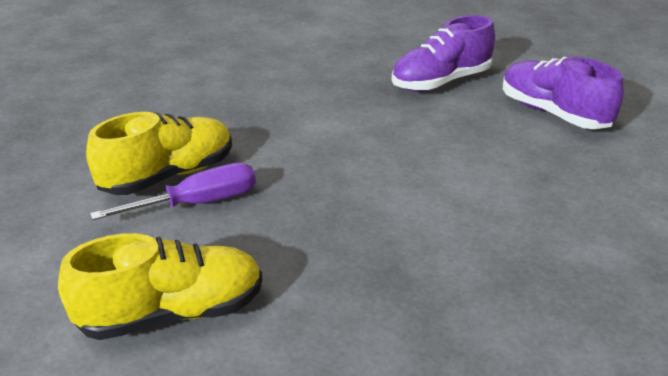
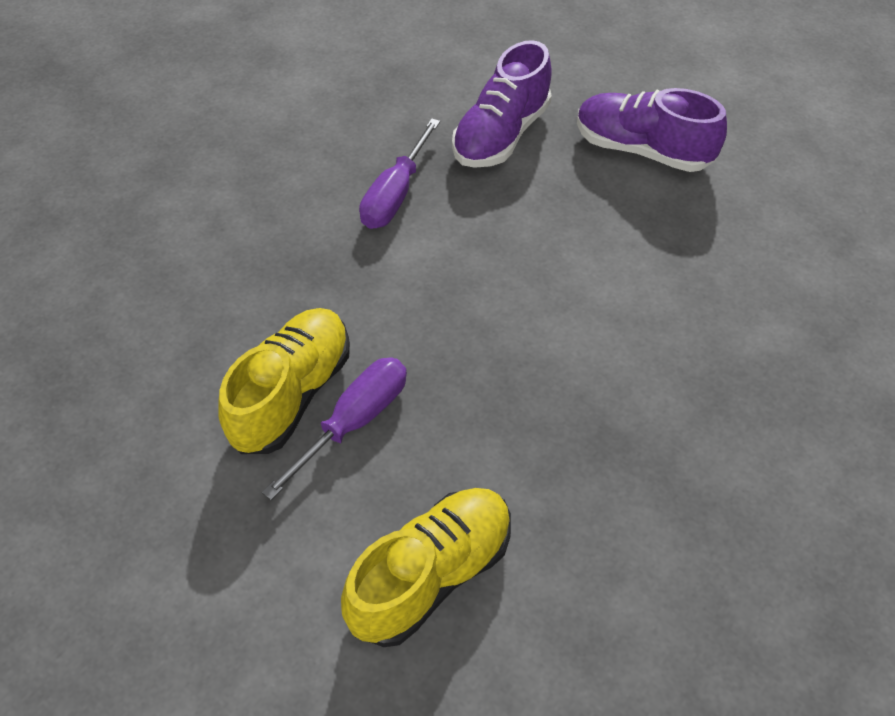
camera: 25 degrees left, 20 degrees up
none -> purple screwdriver [359,118,440,229]

